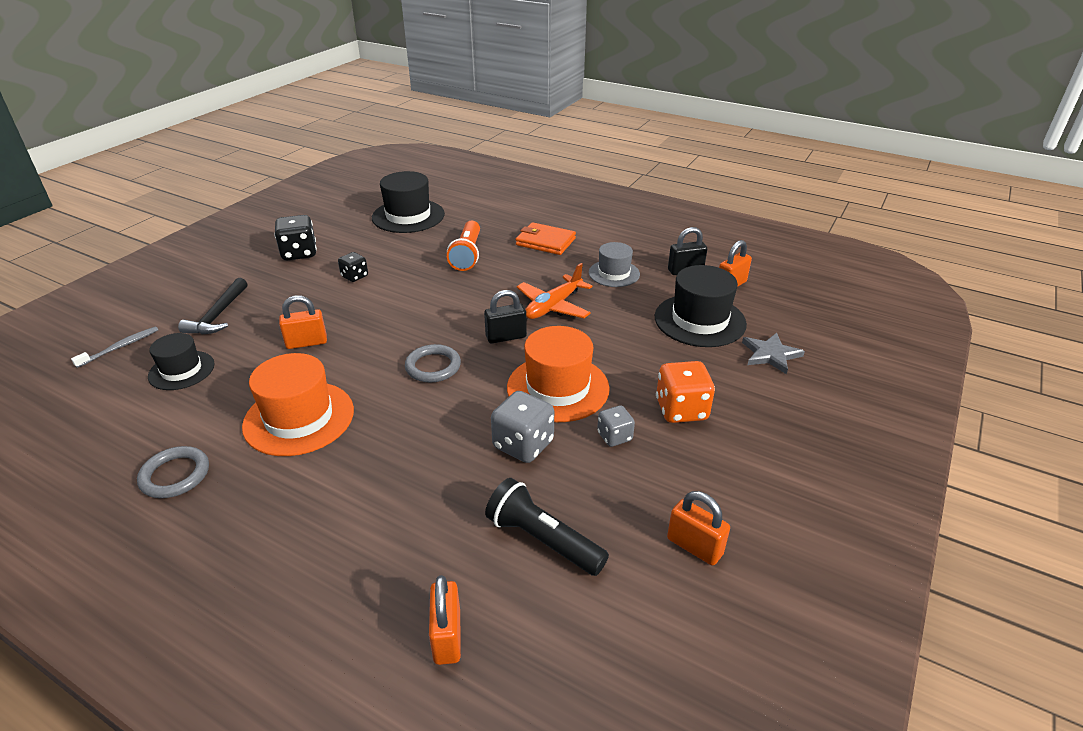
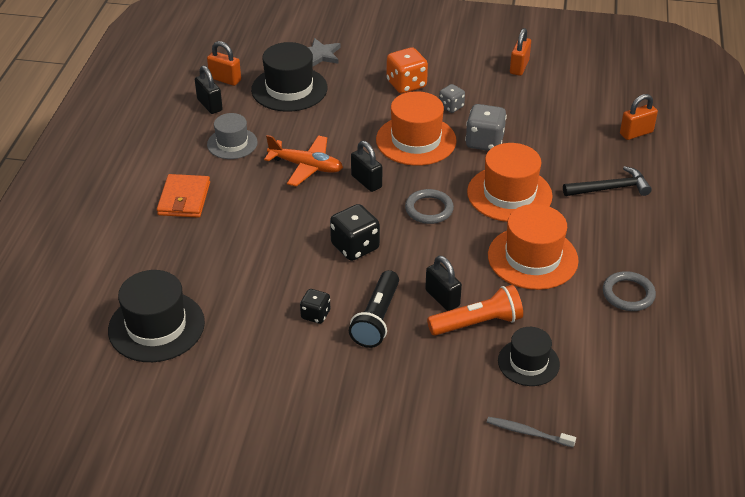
camera: 110 degrees left, 5 degrees up
black hammer [178,278,248,334] -> black hammer moved to [563,166,652,196]
black dice [274,215,317,260] -> black dice moved to [330,204,380,261]
orange padlock [279,295,327,349] -> black padlock [425,256,462,311]
orange flashlight [447,221,480,271] -> orange flashlight moved to [427,285,523,336]
black flashlight [485,478,609,576] -> black flashlight moved to [349,270,399,348]
none -> orange hat [467,143,552,222]

